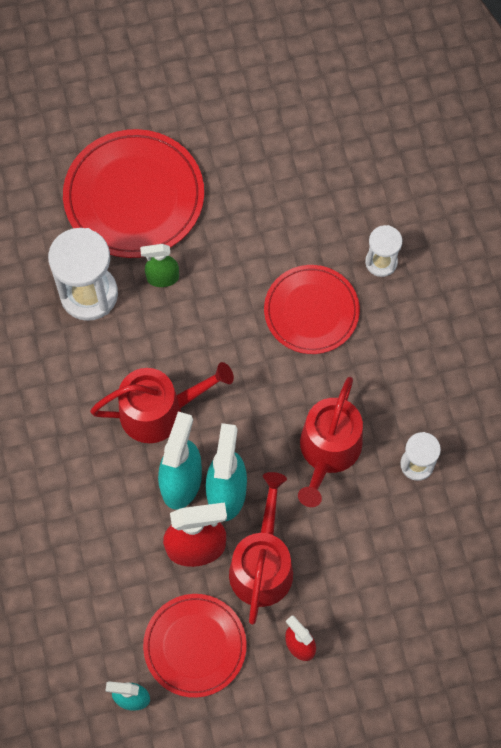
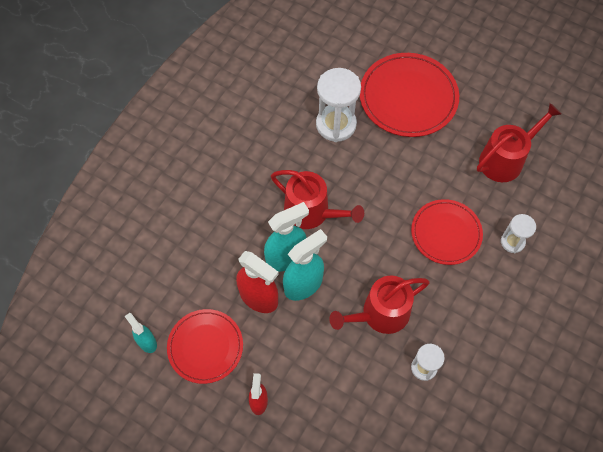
camera: 45 degrees right, 5 degrees down
green spray bottle [140,244,179,287] -> none
red watering can [229,472,293,624] -> red watering can moved to [477,103,561,182]

